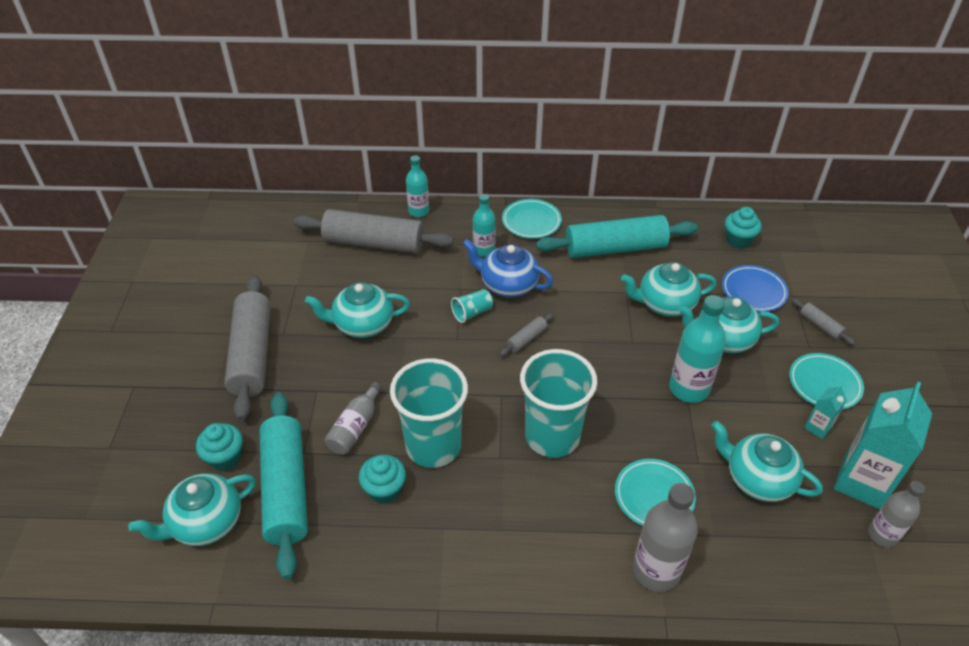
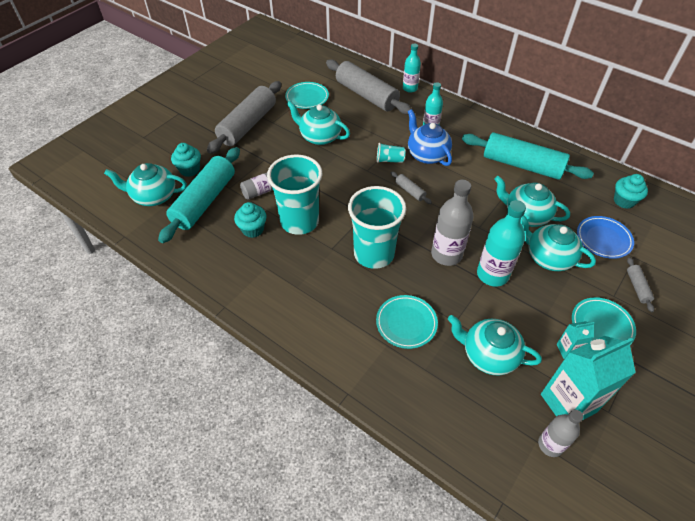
camera: 35 degrees right, 5 degrees up
grey rolling pin [500,313,554,356] -> grey rolling pin turned 60 degrees clockwise [391,172,432,204]
turquoise plate [502,199,562,239] -> turquoise plate moved to [285,82,329,109]
grey bottle [633,483,698,592] -> grey bottle moved to [431,180,473,266]
turquoise teapot [711,421,823,502] -> turquoise teapot turned 45 degrees counterclockwise [448,315,542,375]

